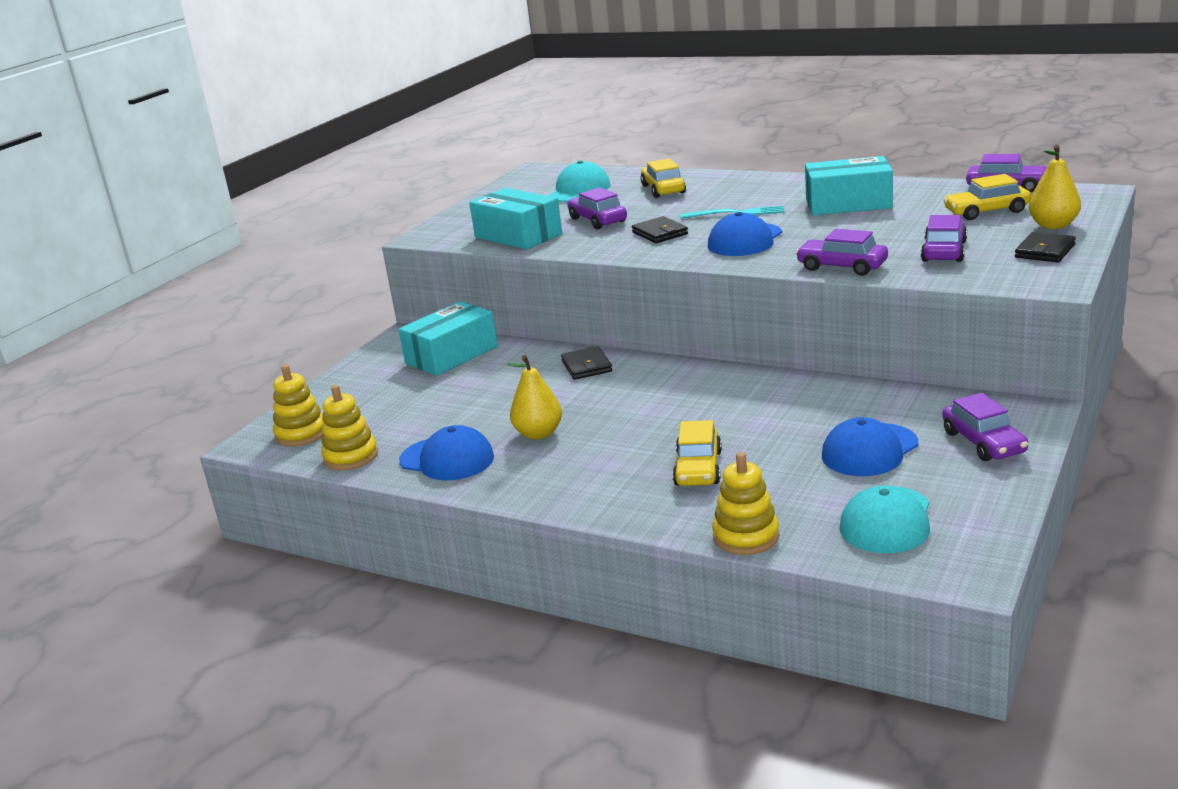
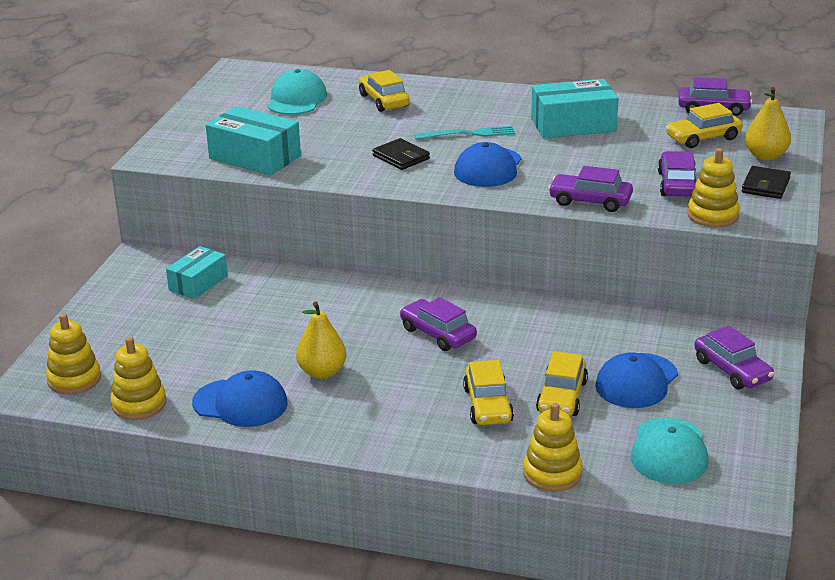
camera: 15 degrees left, 5 degrees up
turquoise box [399,301,498,376] -> turquoise box [166,246,228,299], size x0.65
black wallet [561,346,612,380] -> none
purple car [567,187,627,229] -> purple car moved to [400,297,477,351]
none -> yellow car [536,351,588,416]
none -> yellow stacking toy [687,148,740,227]

